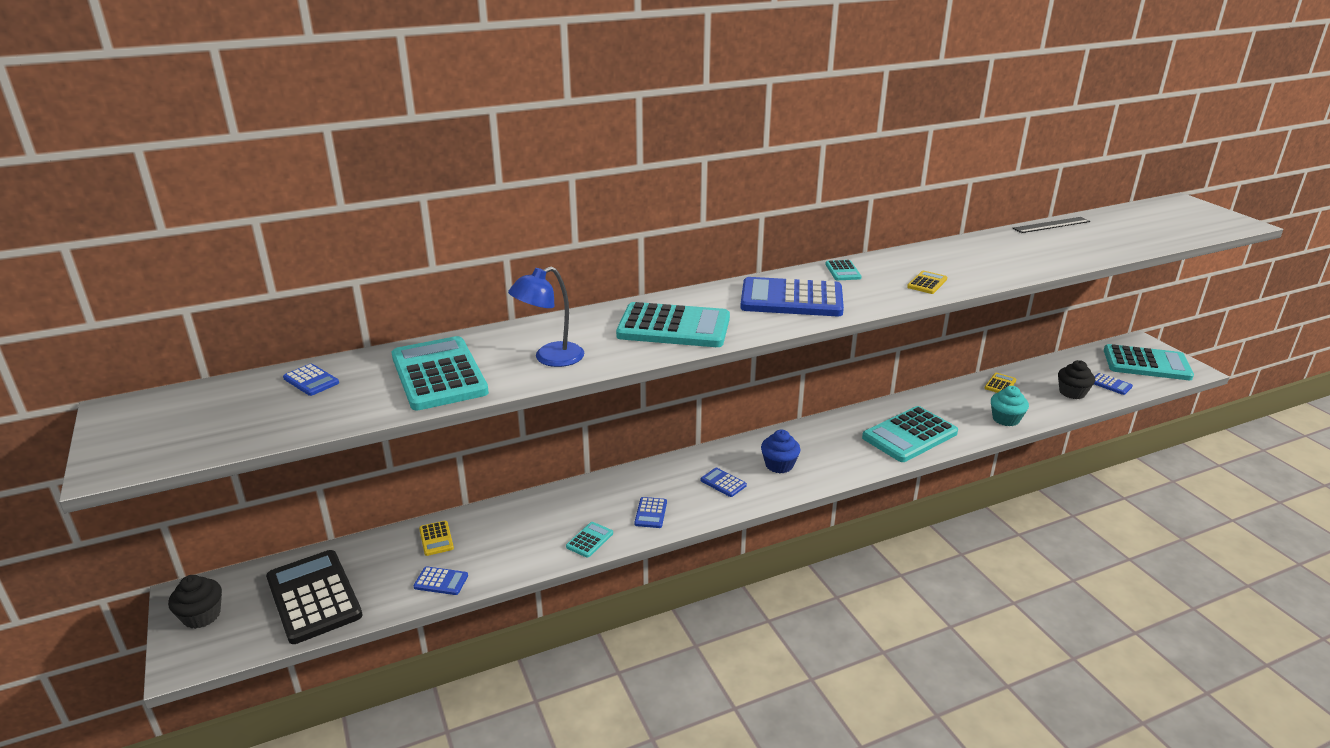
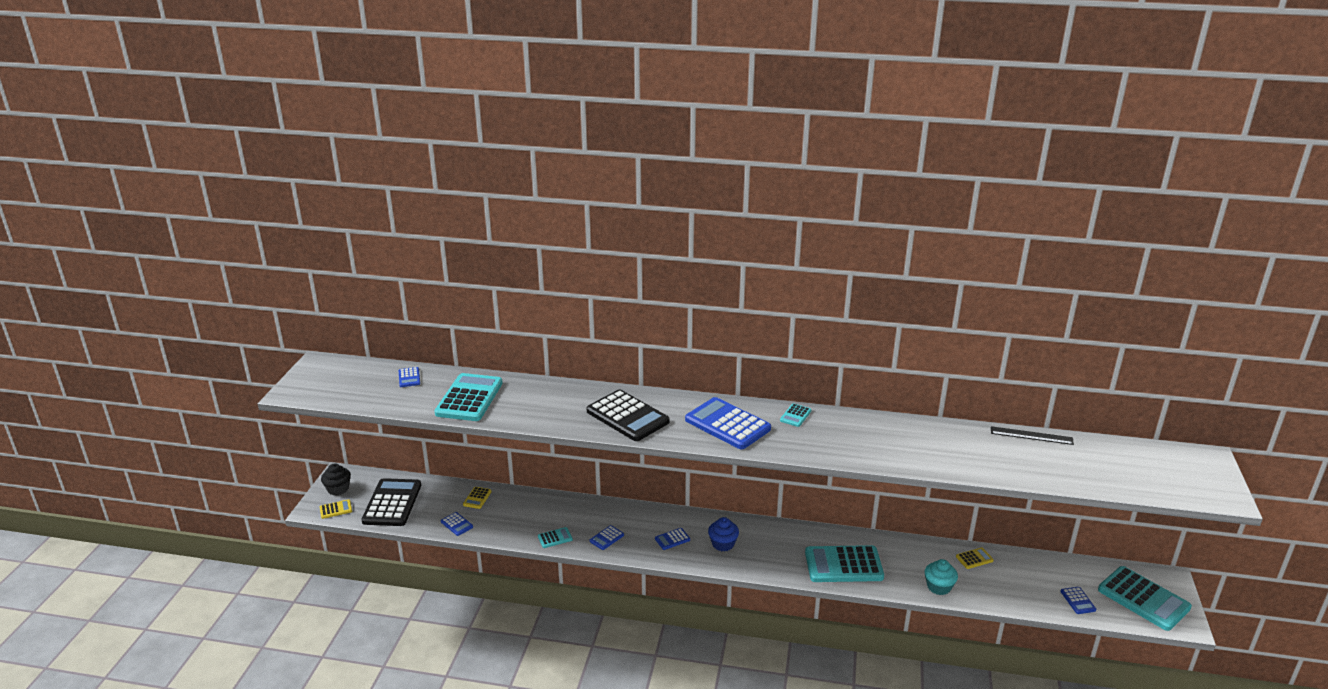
camera: 35 degrees right, 0 degrees up
blue lamp [508,267,584,367] -> none
turquoise calculator [616,302,730,347] -> black calculator [587,390,670,441]
blue calculator [701,468,747,497] -> blue calculator turned 105 degrees counterclockwise [655,528,690,550]
yellow calculator [907,271,947,294] -> yellow calculator moved to [320,499,352,519]
black cupcake [1058,360,1095,399] -> none

